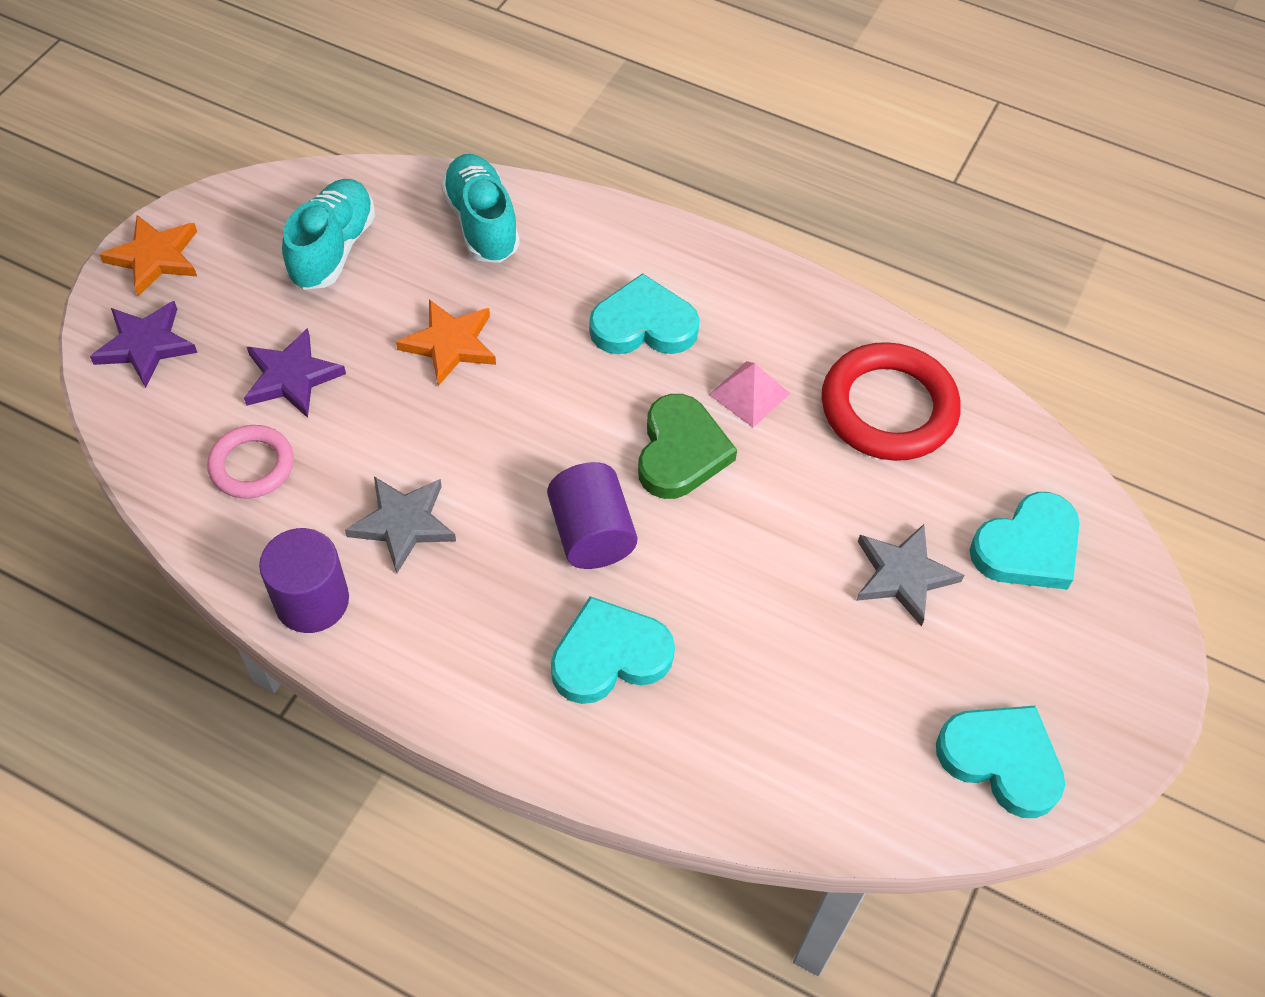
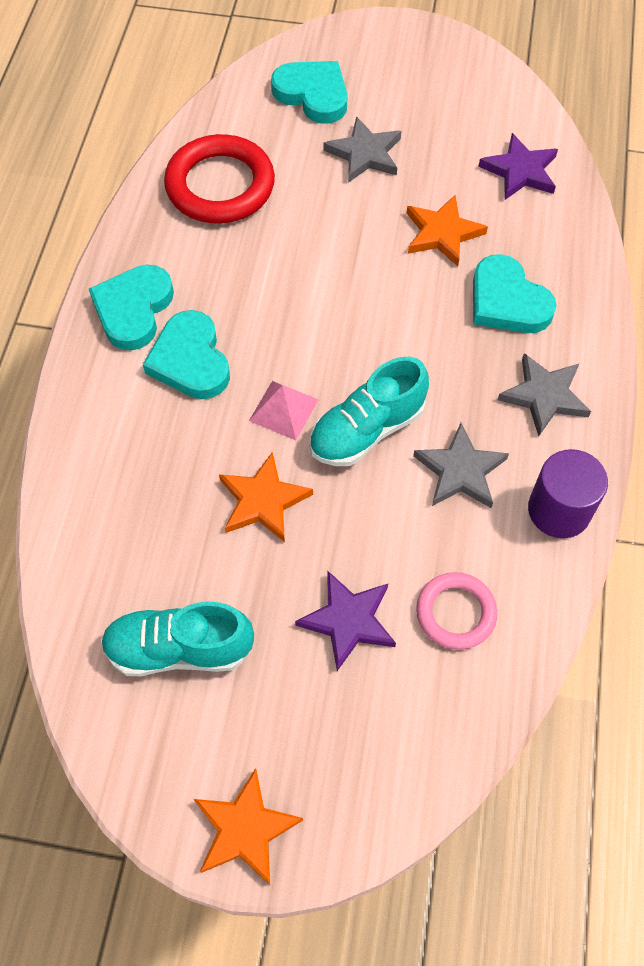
camera: 105 degrees left, 5 degrees up
purple star [90,301,198,388] -> purple star moved to [478,133,558,200]
turquoise shoe [441,154,520,263] -> turquoise shoe moved to [309,357,429,466]
purple cylinder [547,462,637,569] -> none
green heart [638,394,737,499] -> none
pink pyramid [709,361,791,428] -> pink pyramid moved to [249,381,319,440]
turquoise heart [936,706,1065,818] -> turquoise heart moved to [89,265,174,350]
none -> orange star [407,195,488,266]
none -> grey star [498,353,591,437]

